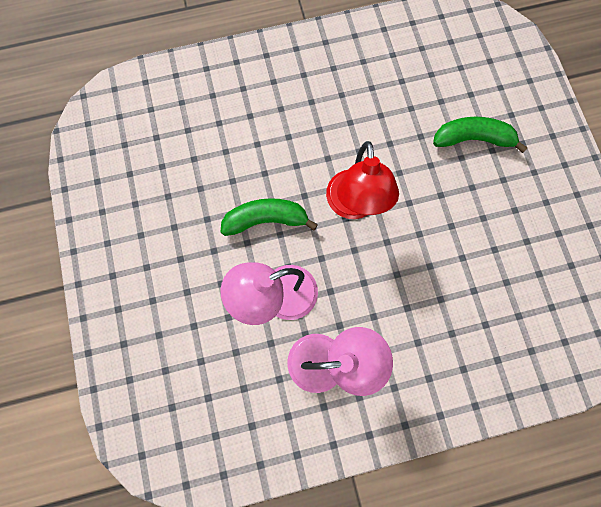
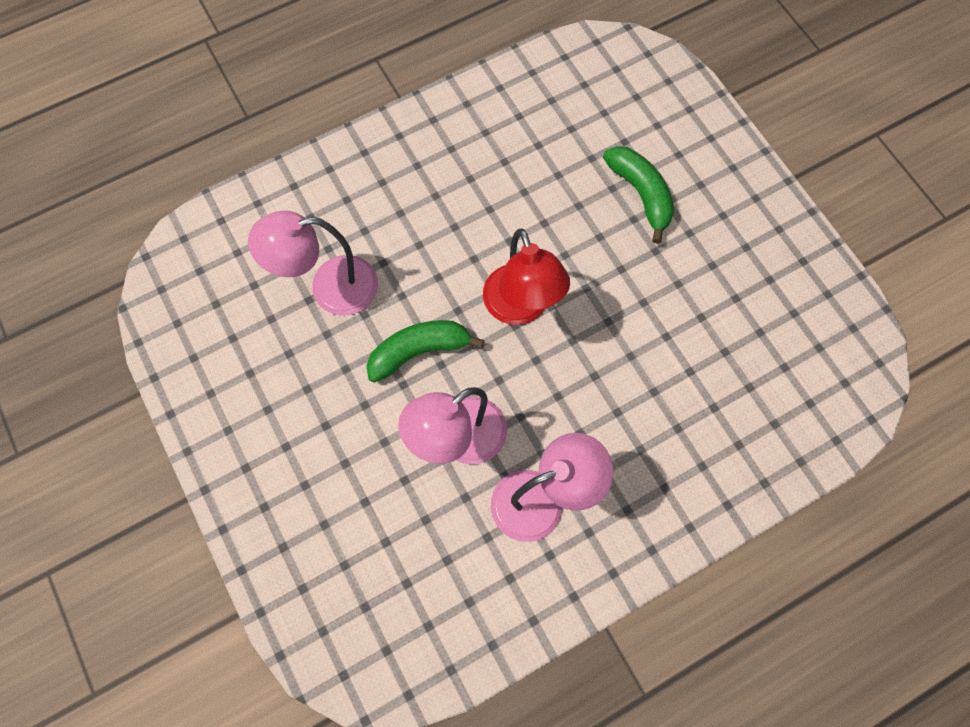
camera: 15 degrees left, 5 degrees down
green banana [433,117,528,153] -> green banana turned 75 degrees clockwise [603,146,674,244]
none -> pink lamp [248,211,378,316]

